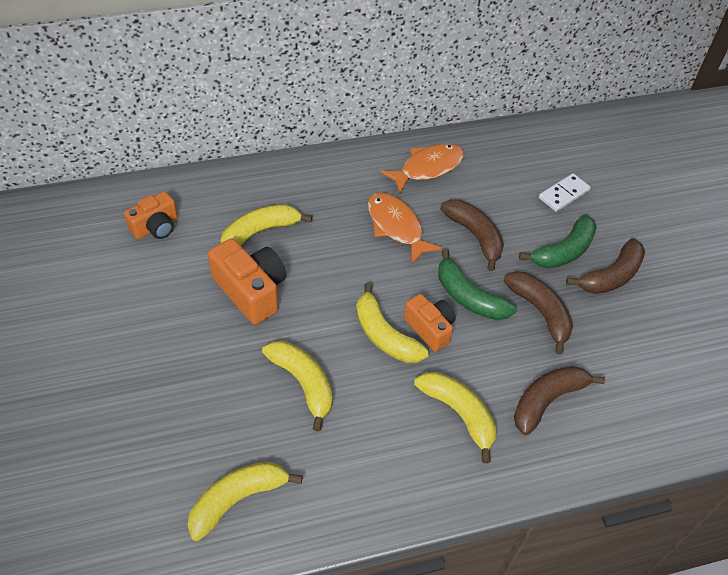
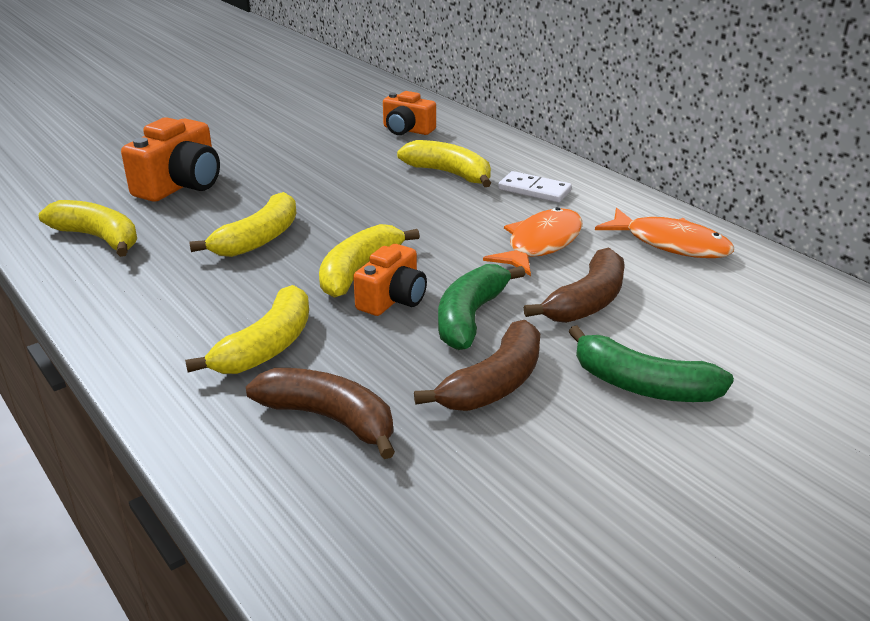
camera: 70 degrees right, 20 degrees down
orange camera [208,238,286,325] -> orange camera moved to [121,117,220,202]
white domino [539,173,591,212] -> white domino moved to [498,171,572,203]
brown banana [566,238,645,294] -> none

